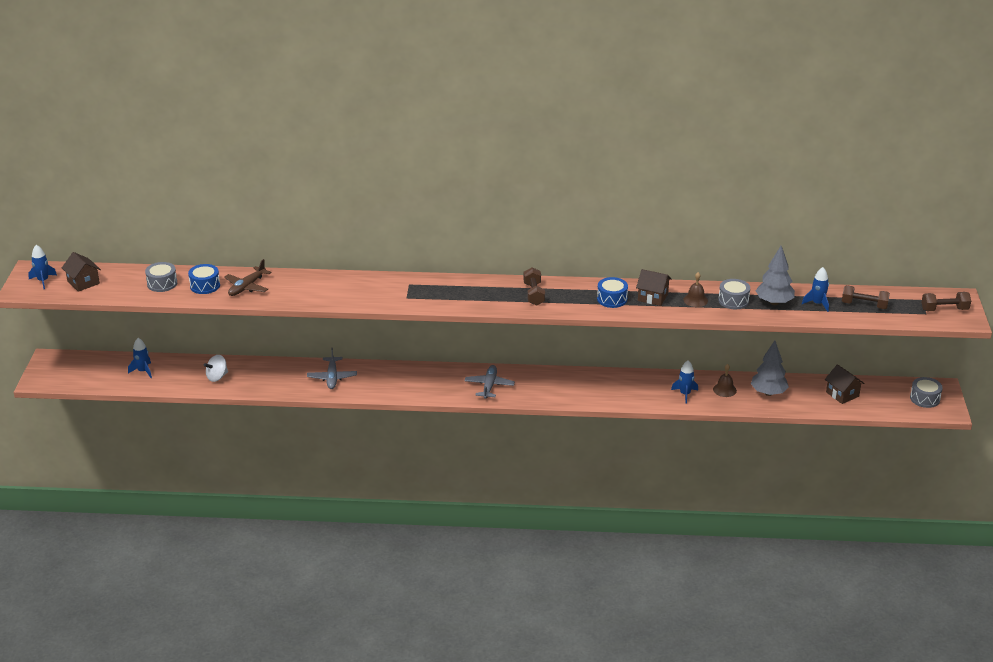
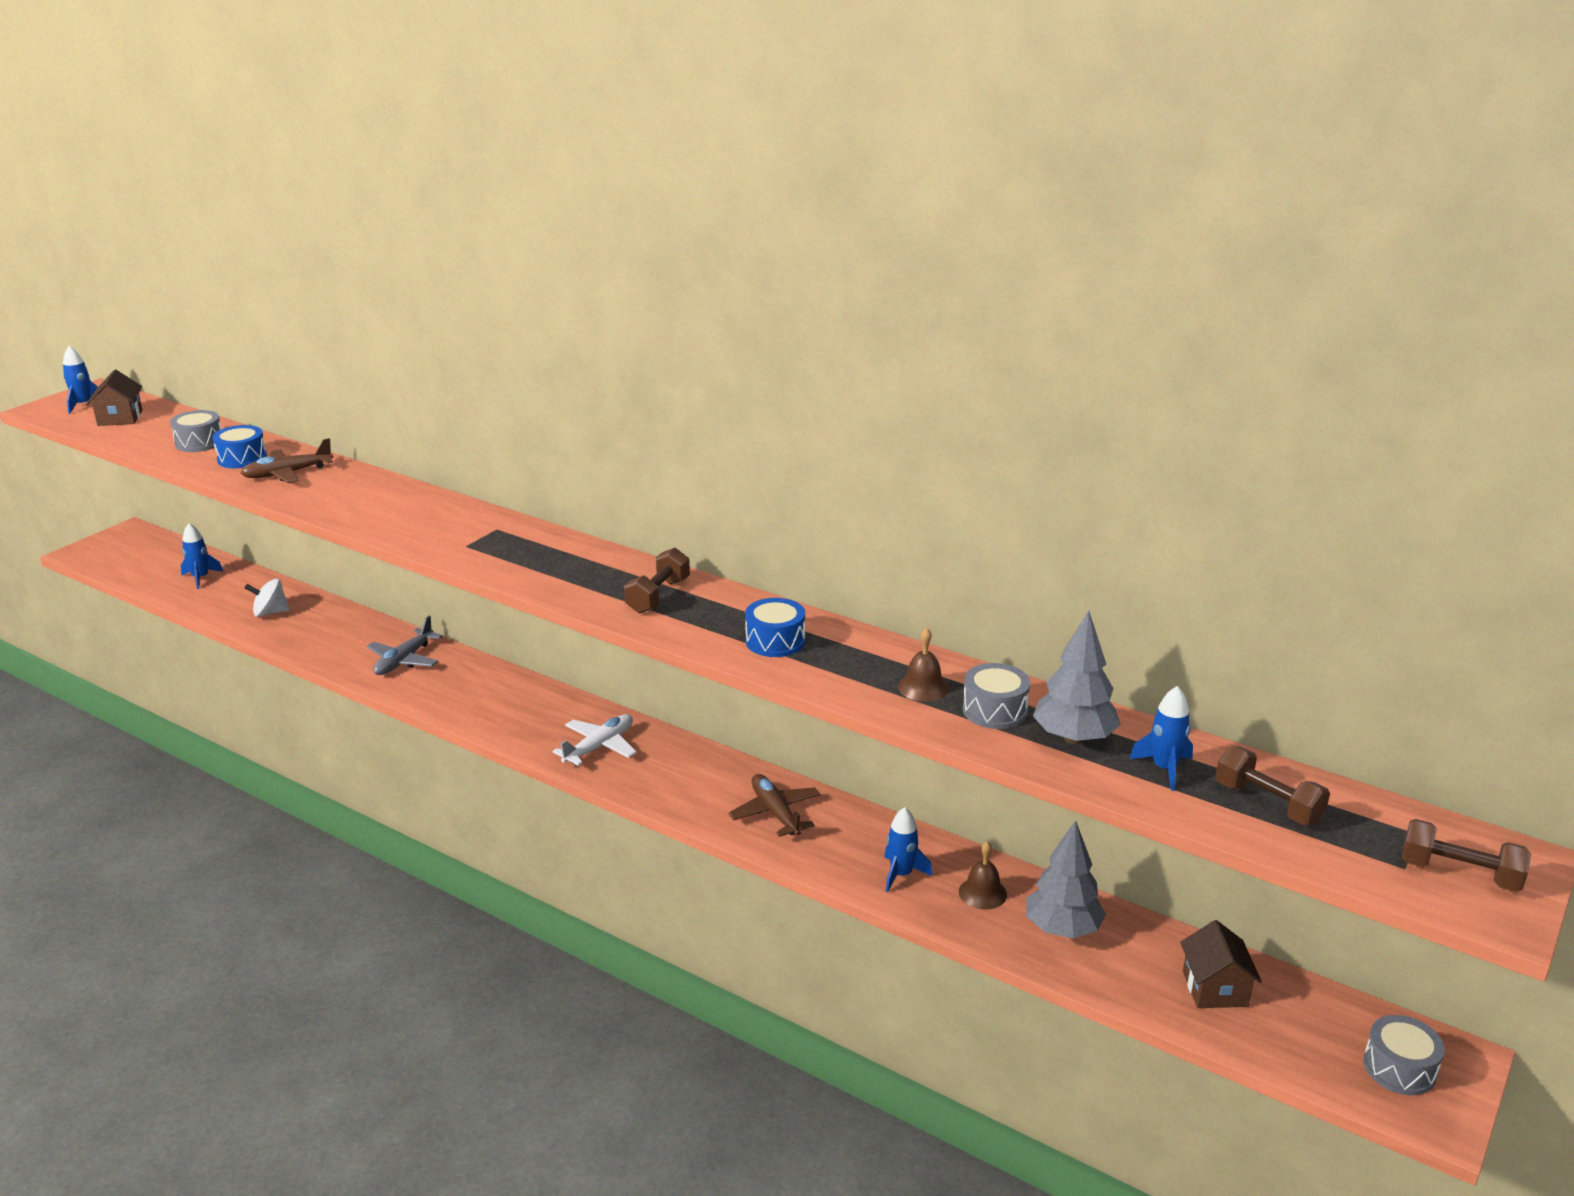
camera: 30 degrees right, 5 degrees down
grey plane [464,365,515,399] -> white plane [553,714,637,766]
brown house [636,269,671,306] -> none
none -> brown plane [729,774,820,837]

